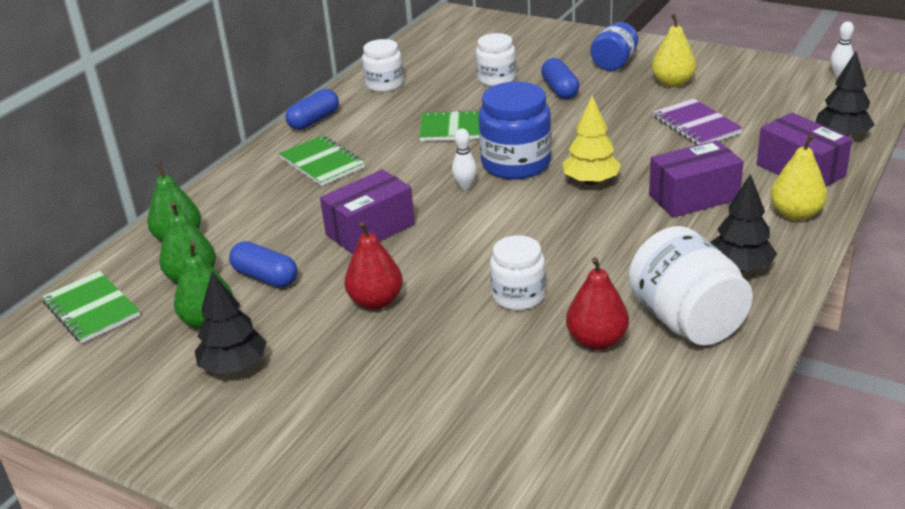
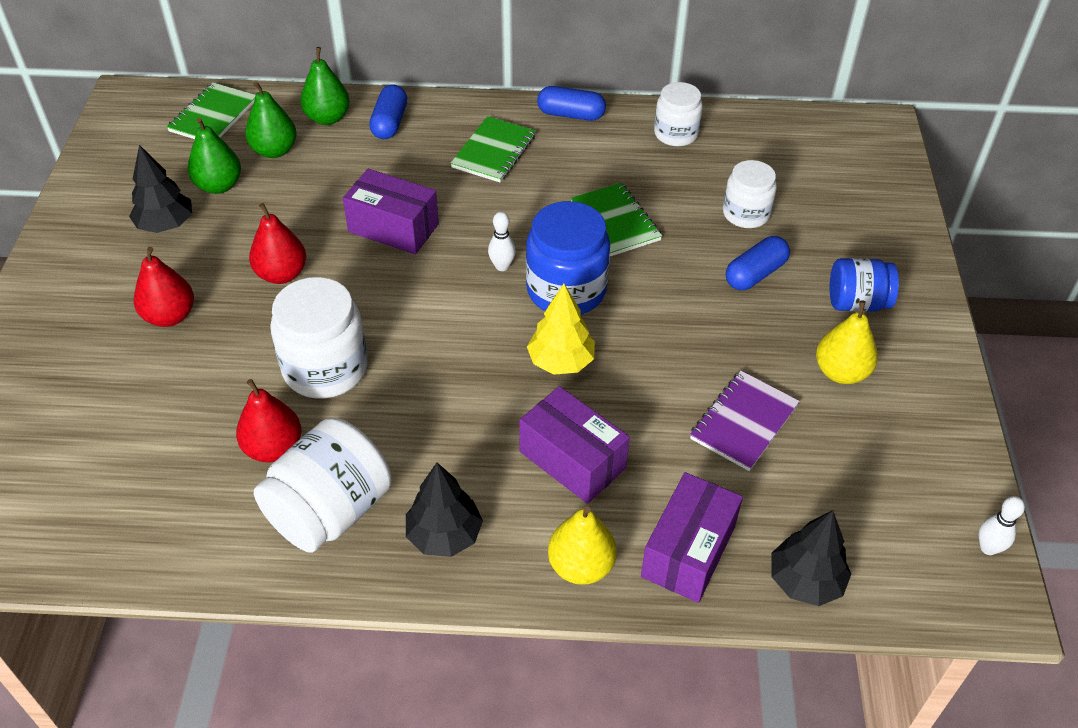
camera: 60 degrees right, 15 degrees up
blue capsule [229,241,297,288] -> blue capsule moved to [369,84,407,139]
white jar [490,235,546,310] -> white jar [270,277,368,398], size x1.57
none -> red pear [134,247,194,327]

